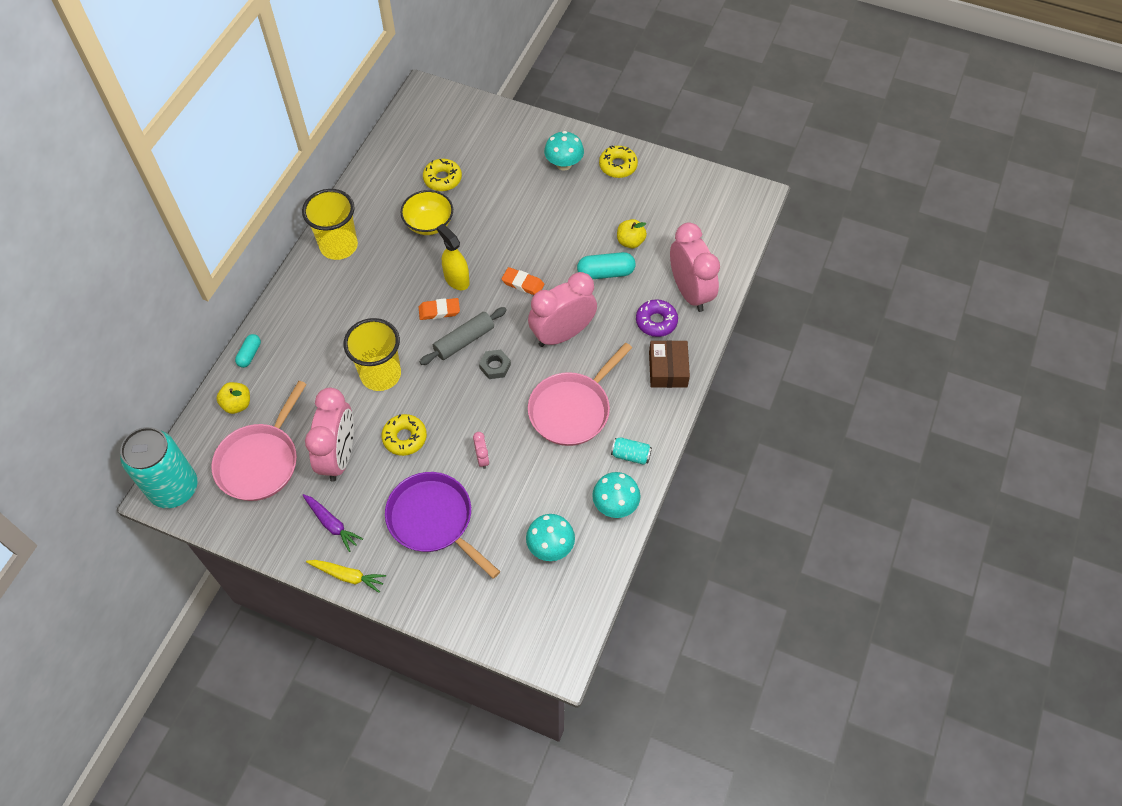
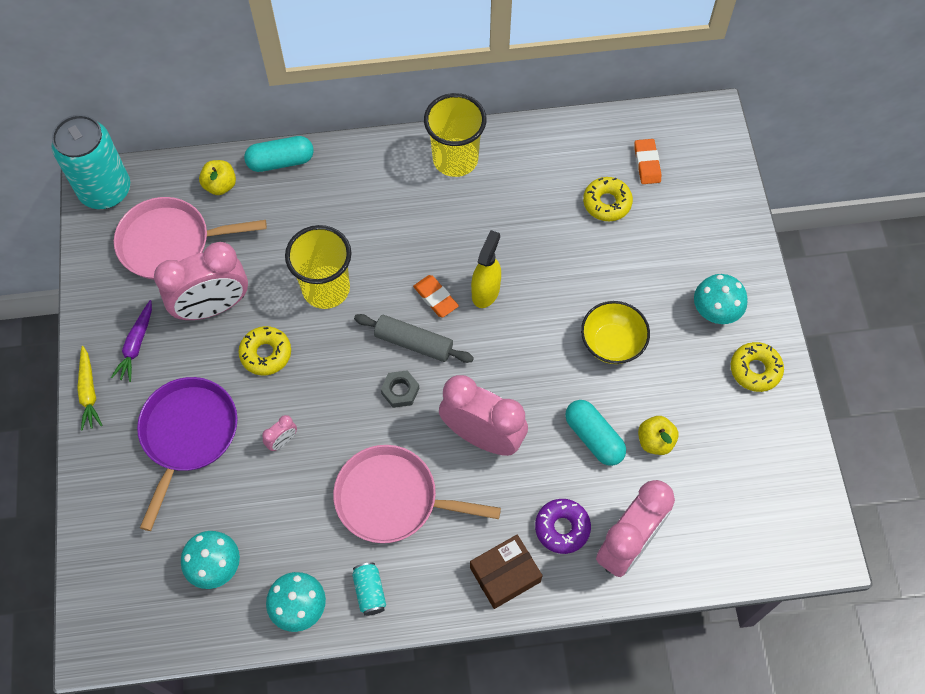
camera: 60 degrees right, 5 degrees up
turquoise capsule [235,334,261,368] -> turquoise capsule [244,136,314,172], size x1.63
yellow bowl [400,190,453,235] -> yellow bowl moved to [581,301,650,364]
orange eraser [502,267,544,295] -> orange eraser moved to [635,139,661,184]

